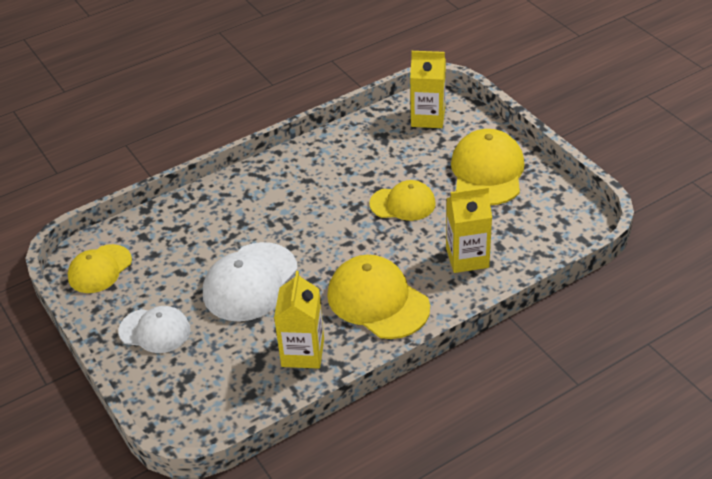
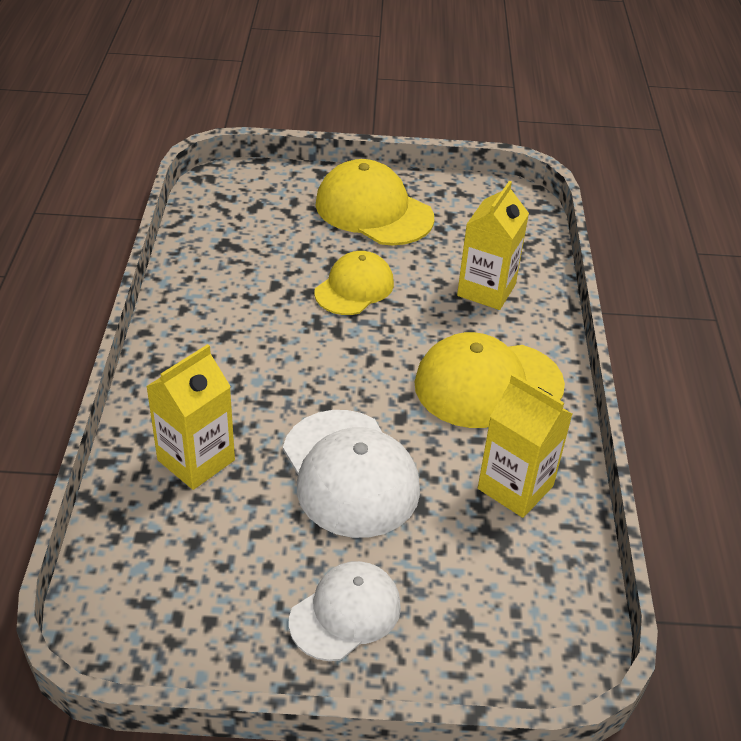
camera: 60 degrees left, 0 degrees up
yellow cap [68,244,132,293] -> none
yellow carton [410,51,446,128] -> yellow carton moved to [146,344,235,490]

